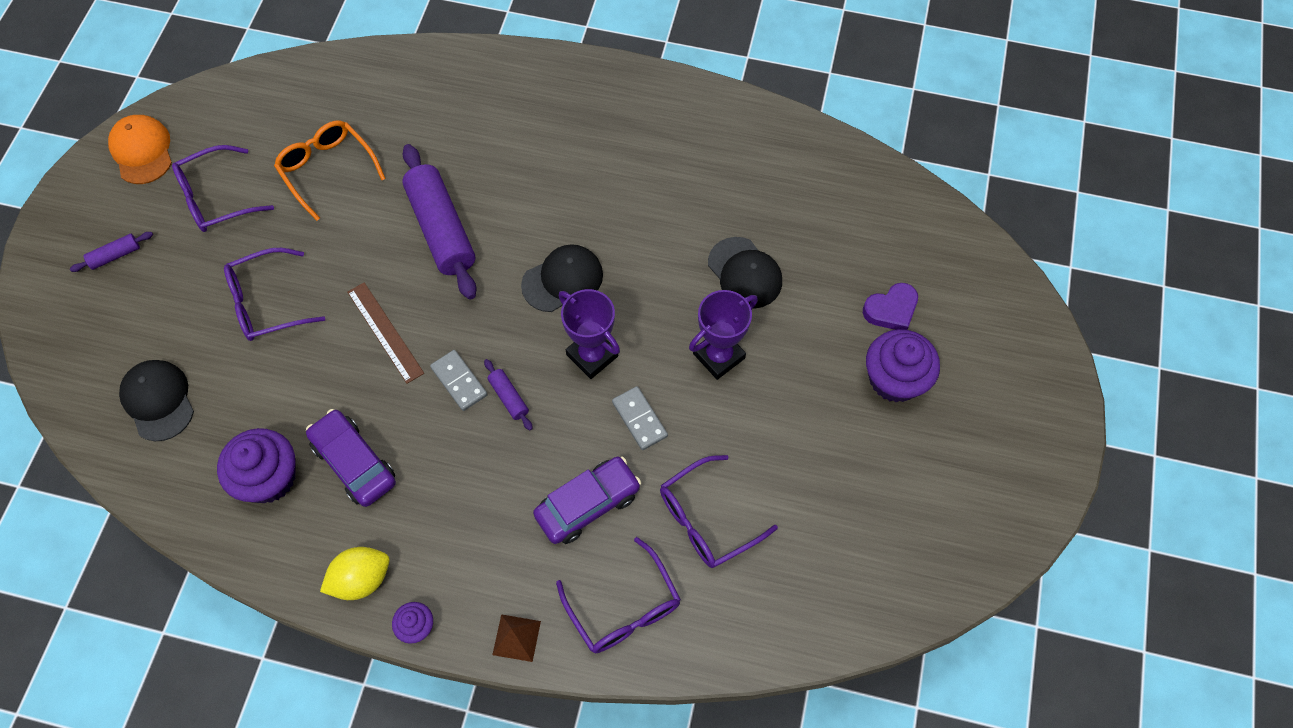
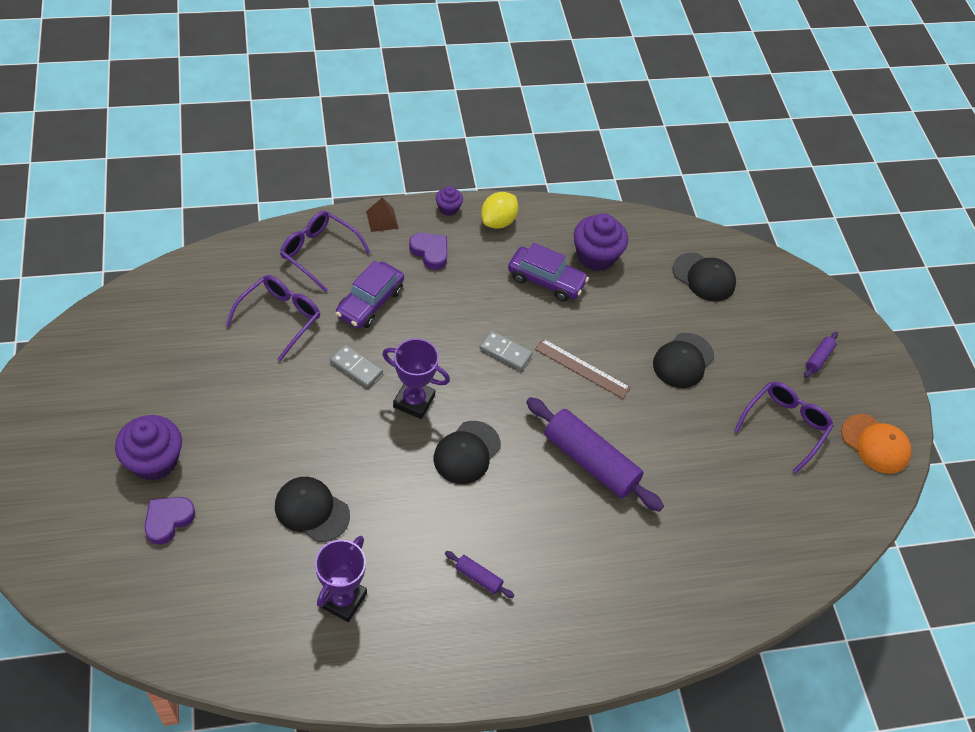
camera: 150 degrees right, 10 degrees down
purple glasses [224,248,325,341] -> black cap [653,333,714,388]
orange glasses [274,120,386,221] -> none
purple rolling pin [484,359,533,431] -> purple rolling pin moved to [445,551,515,598]
purple trophy [689,290,758,380] -> purple trophy moved to [315,536,367,622]
none -> purple heart [409,233,447,270]

